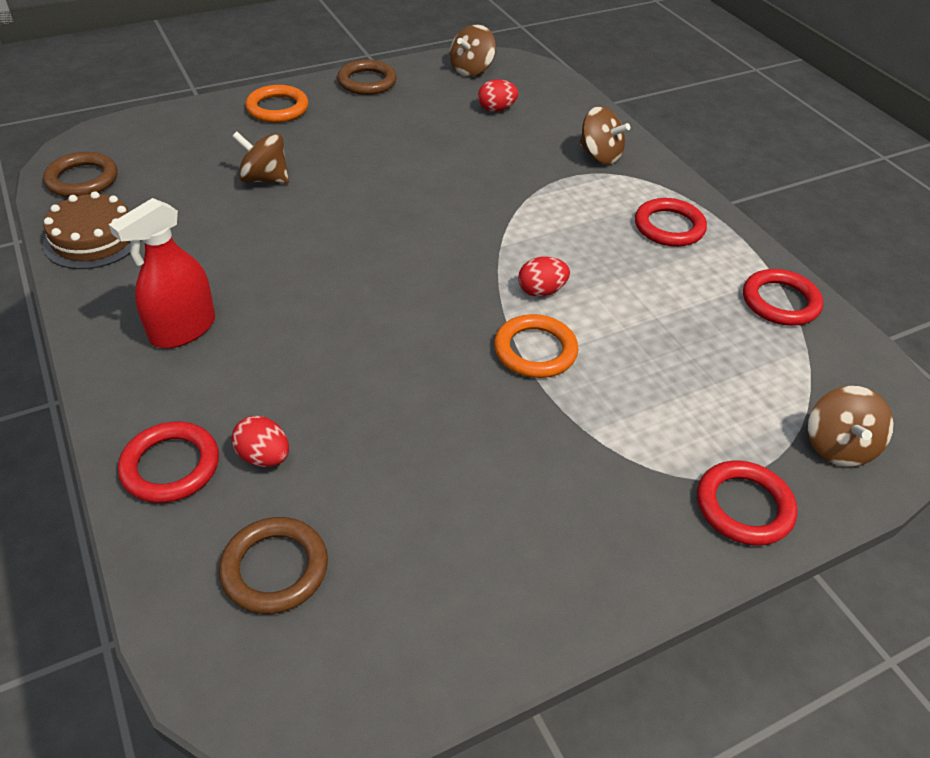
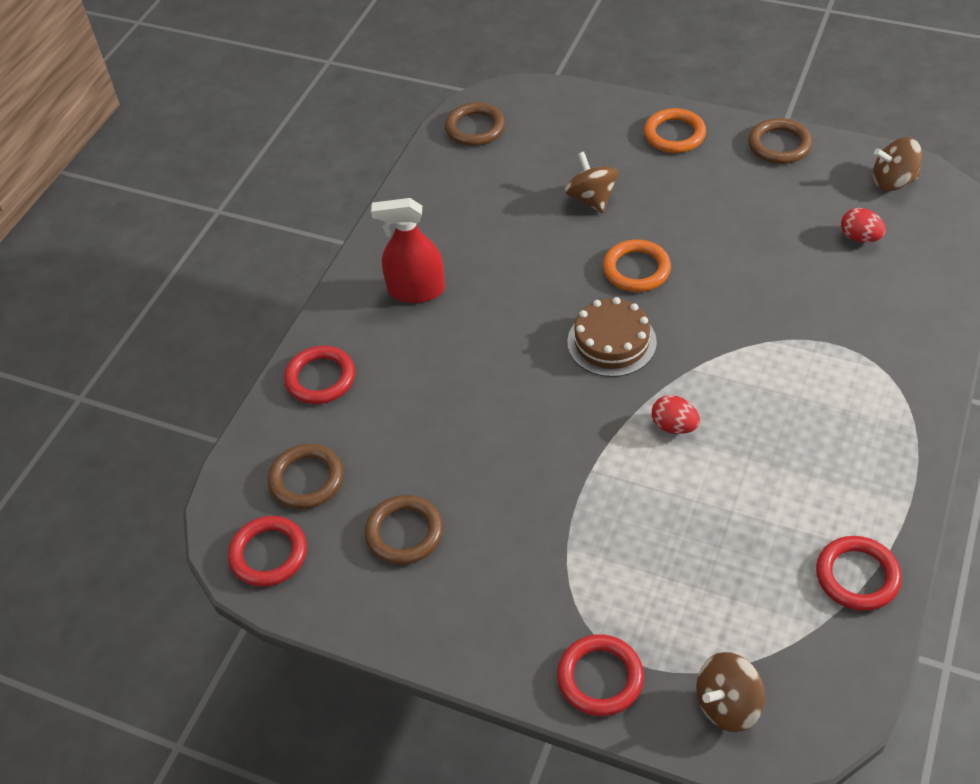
camera: 55 degrees right, 5 degrees up
brown cake [43,191,141,269] -> brown cake moved to [567,297,657,377]
red egg [232,416,289,467] -> none
orange ring [494,314,578,378] -> orange ring moved to [603,240,671,292]
brown spinning top [579,106,630,164] -> none
red ring [635,198,707,247] -> red ring moved to [228,516,307,587]
none -> brown ring [365,495,443,565]

